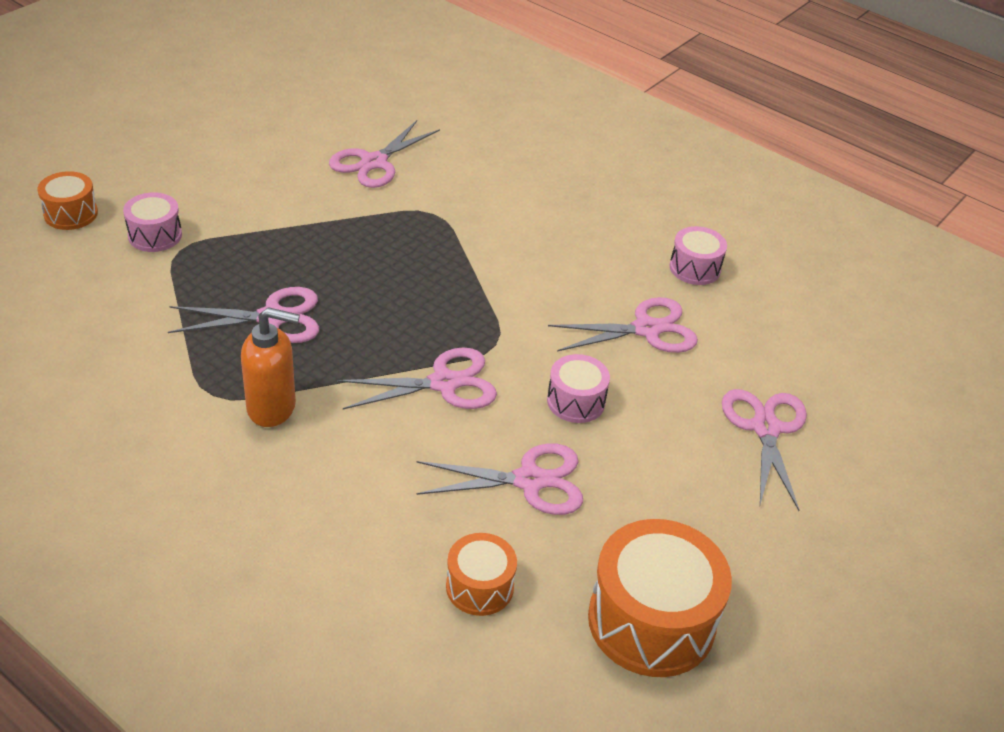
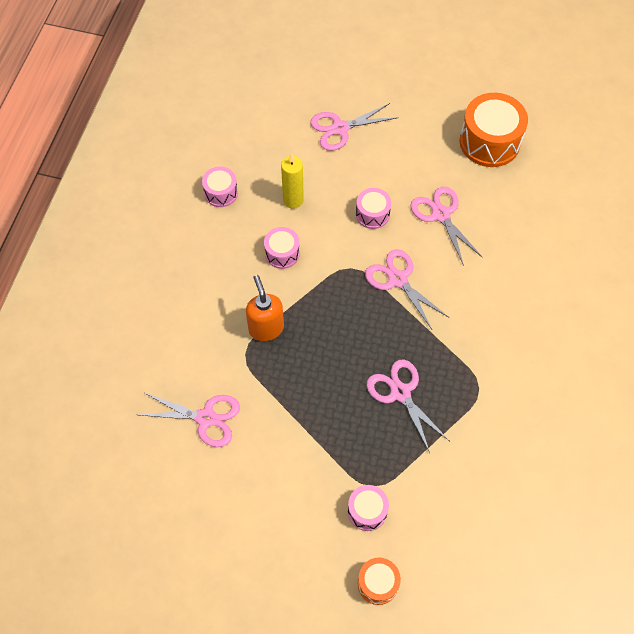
camera: 110 degrees left, 20 degrees up
orange soap dispenser [241,307,300,427] -> orange soap dispenser moved to [246,275,284,341]
orange drum [446,533,517,616] -> none
pink scissors [548,297,698,353] -> yellow candle [281,153,304,209]
none -> pink drum [264,227,300,269]

